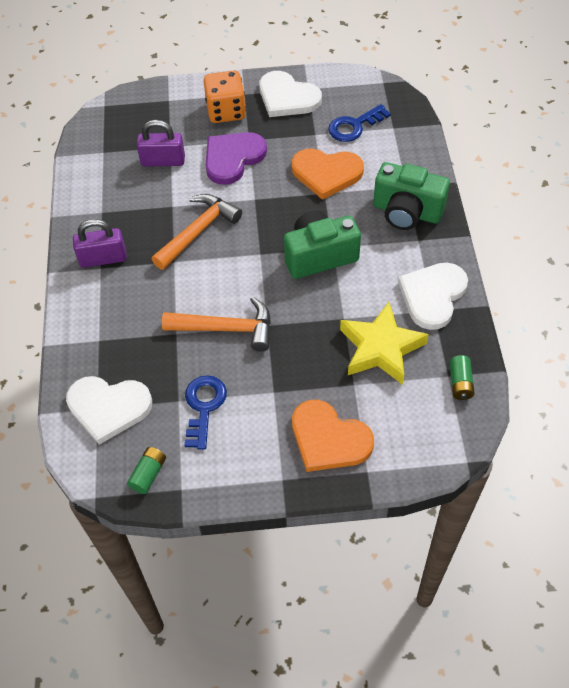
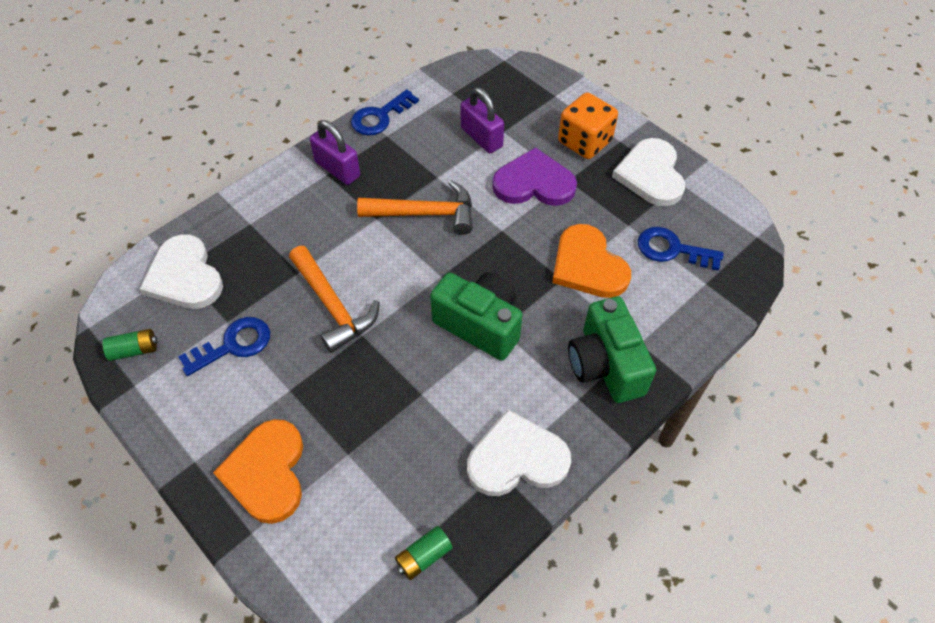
camera: 50 degrees right, 0 degrees up
yellow star [340,302,429,385] -> none
none -> blue key [351,89,419,136]

